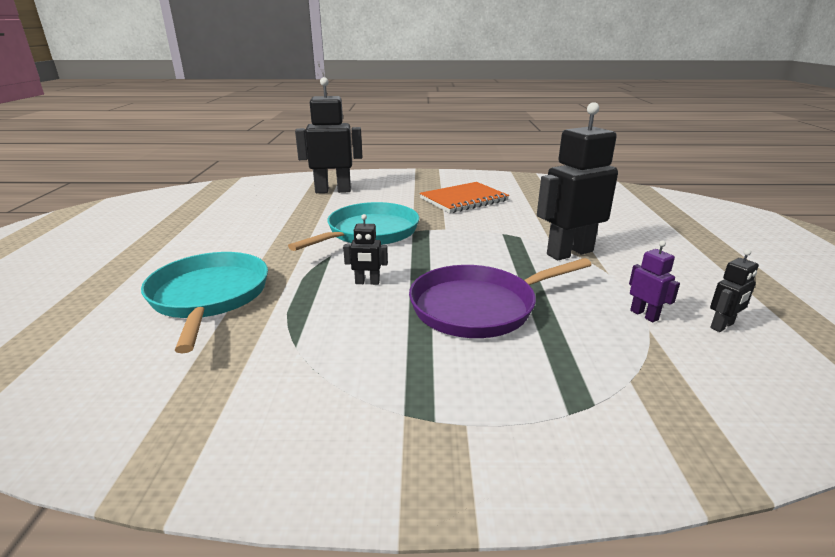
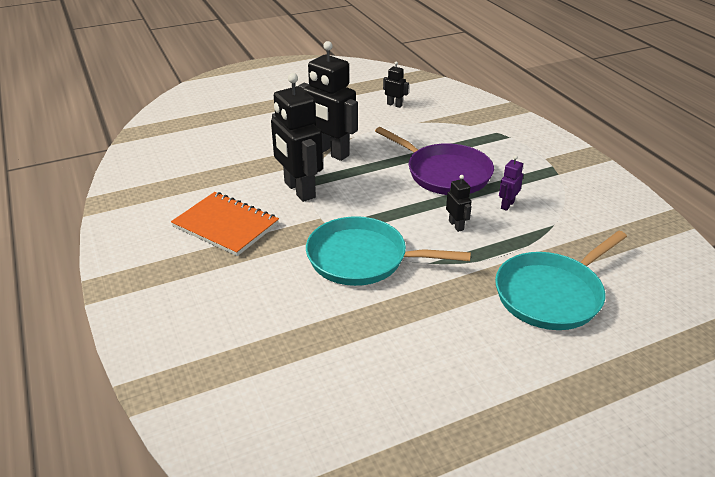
camera: 115 degrees left, 10 degrees up
black robot [295,77,362,193] -> black robot moved to [271,73,323,202]
purple robot [629,240,680,322] -> purple robot moved to [499,155,523,211]

